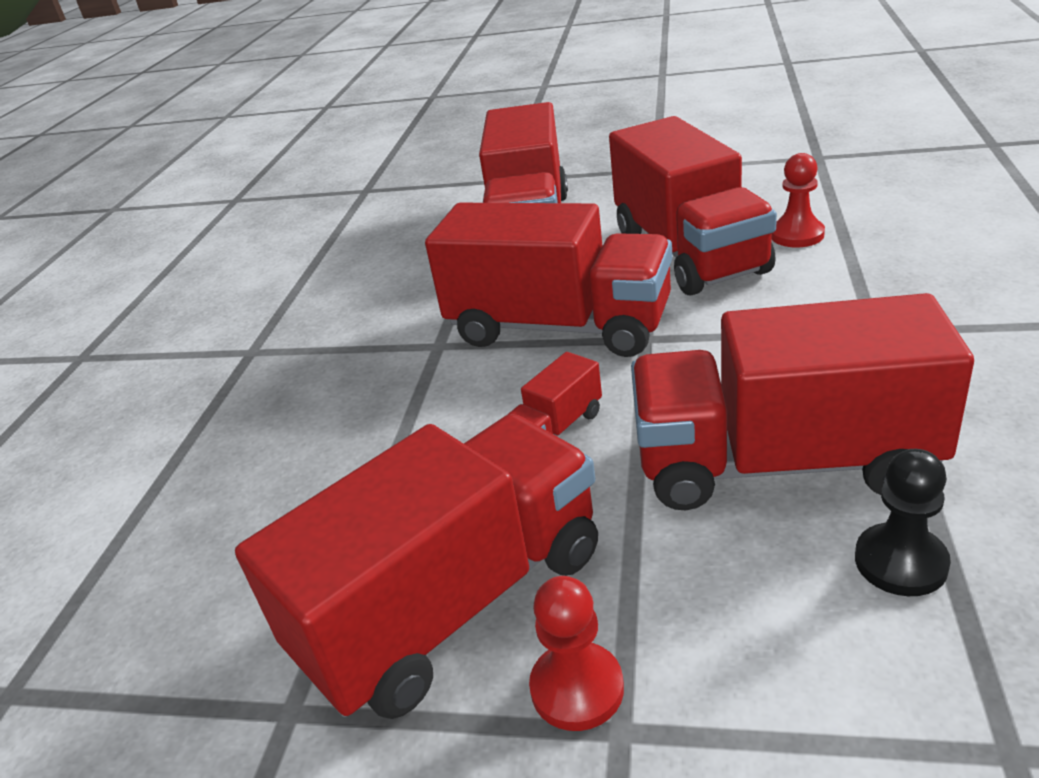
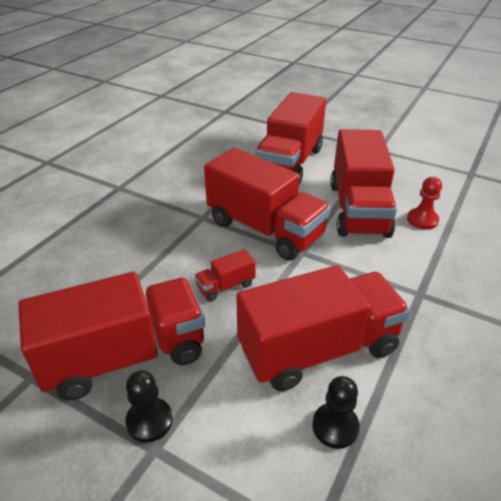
camera: 15 degrees right, 5 degrees up
red pawn [529,576,624,731] -> black pawn [126,371,173,443]
red truck [631,293,974,510] -> red truck turned 135 degrees clockwise [236,265,410,391]

